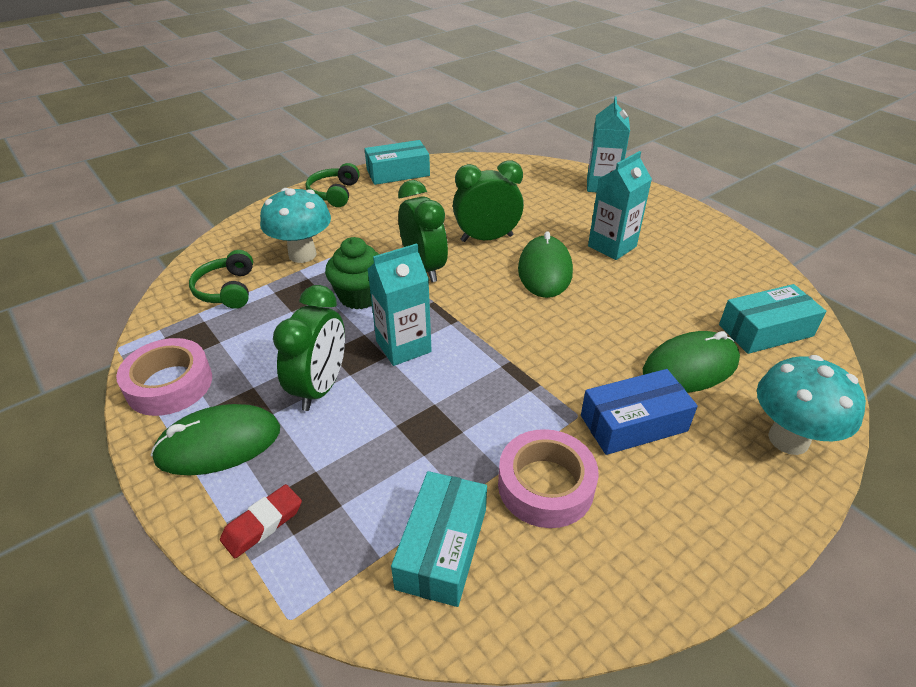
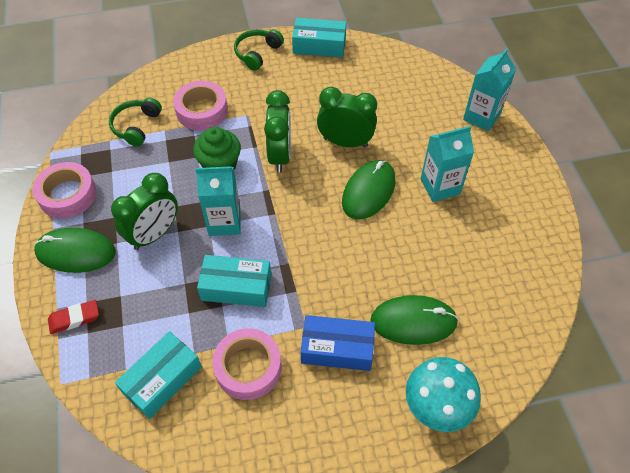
camera: 25 degrees right, 15 degrees up
turquoise mushroom [260,188,331,263] -> pink tape [173,81,228,130]
turquoise box [719,284,827,354] -> turquoise box moved to [197,255,271,307]

